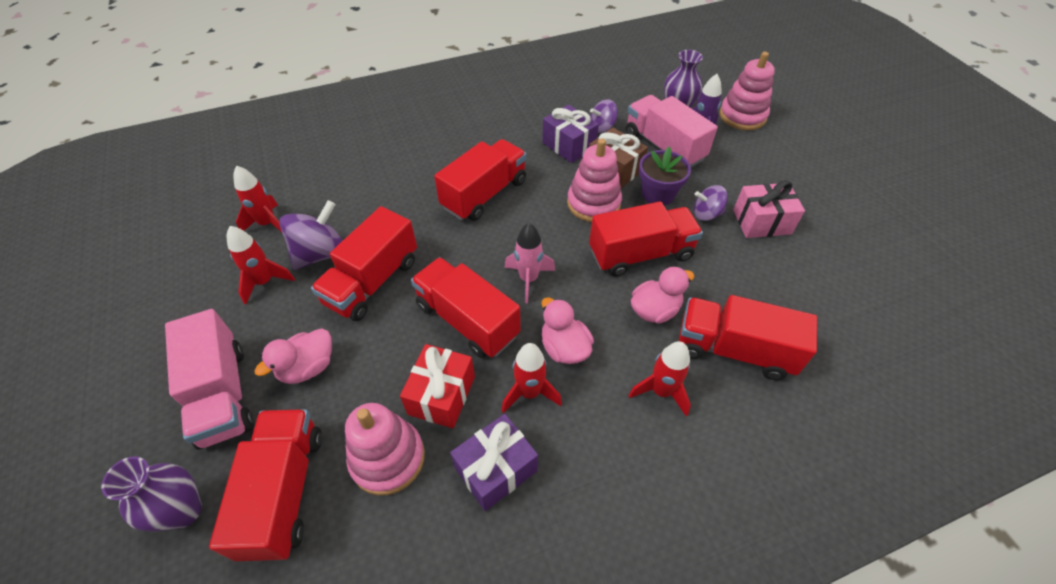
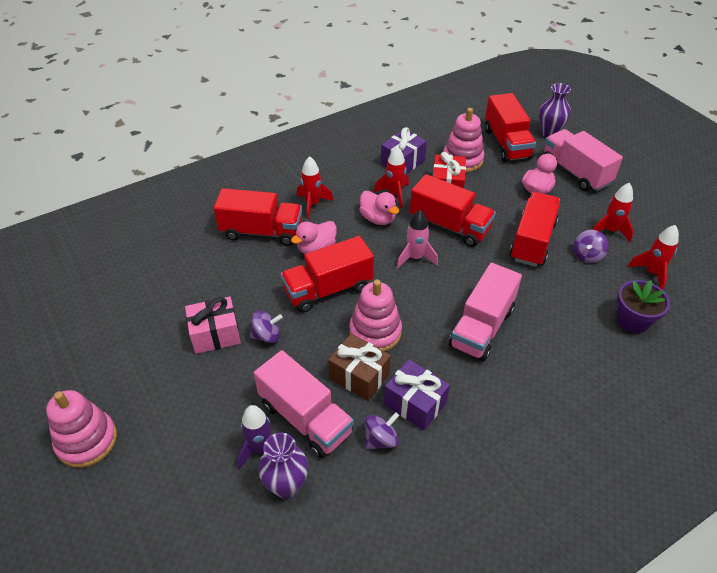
camera: 170 degrees right, 5 degrees down
purple spinning top [279,200,343,270] -> purple spinning top [574,230,609,263], size x0.61
red truck [434,139,527,221] -> pink truck [449,263,522,361]
purple flower pot [639,147,691,205] -> purple flower pot moved to [617,280,670,333]
pink stacking toy [719,52,775,130] -> pink stacking toy moved to [46,390,117,468]

